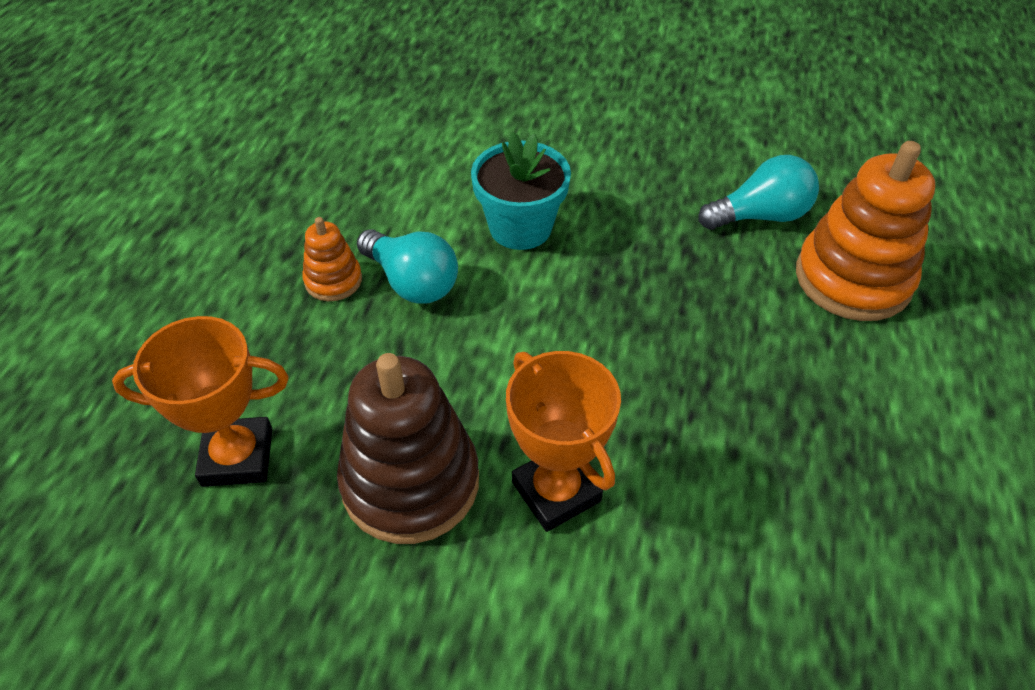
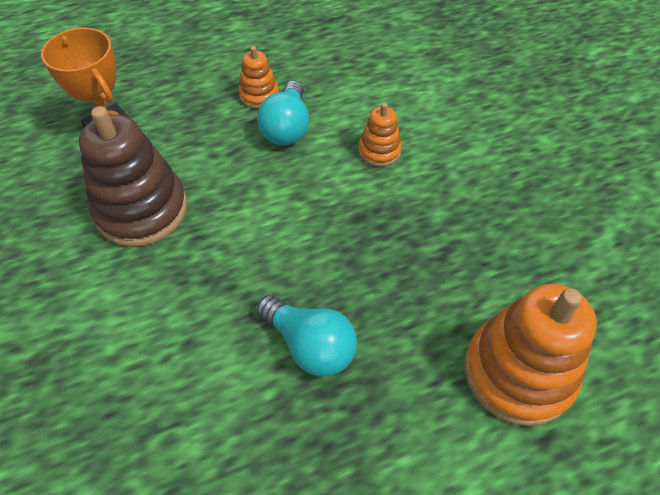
camera: 55 degrees right, 5 degrees up
turquoise flower pot [471,132,571,250] -> orange stacking toy [359,103,402,167]
orange trophy [506,351,621,532] -> none
turquoise light bulb [699,155,819,230] -> turquoise light bulb moved to [256,295,357,377]

